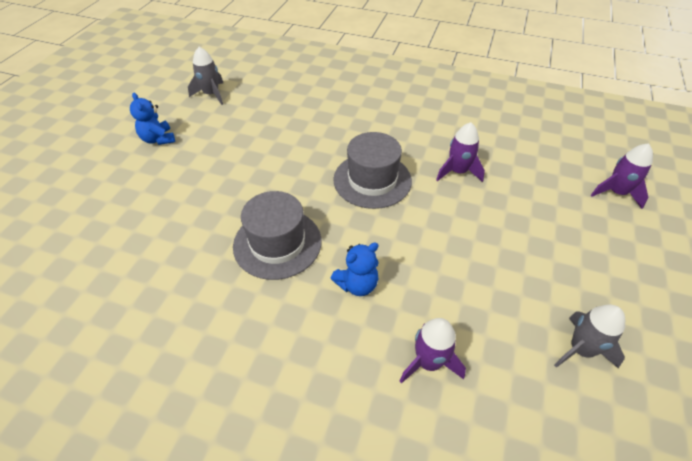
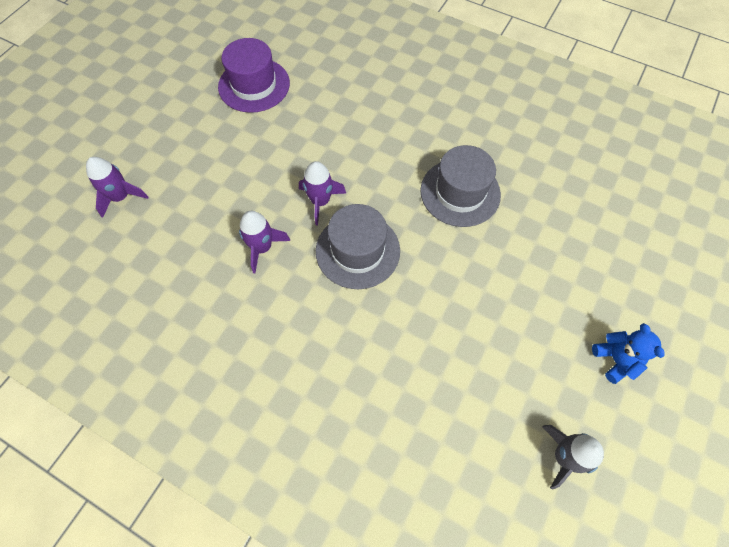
camera: 170 degrees left, 15 degrees up
blue teddy bear [330,242,379,296] -> none
purple rocket [400,318,466,384] -> purple rocket moved to [299,161,346,225]
grey rocket [554,305,625,368] -> purple hat [218,38,290,113]

